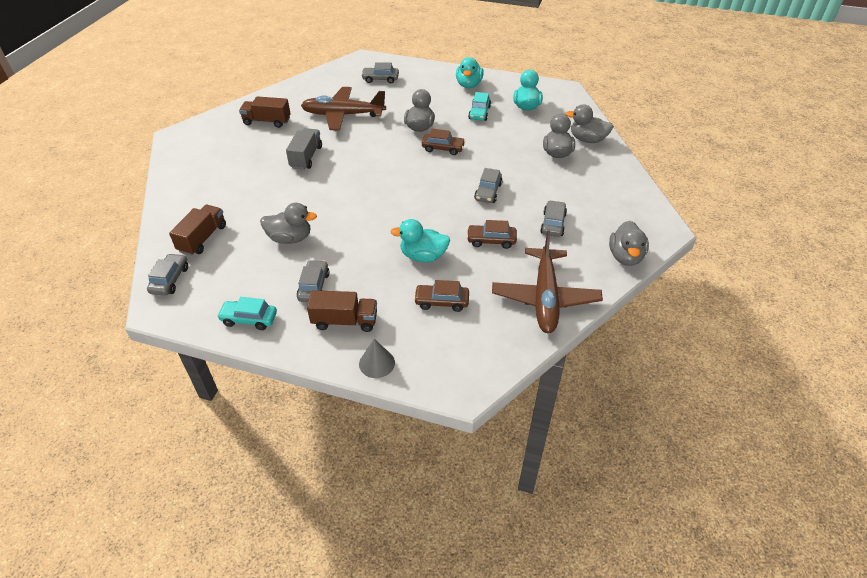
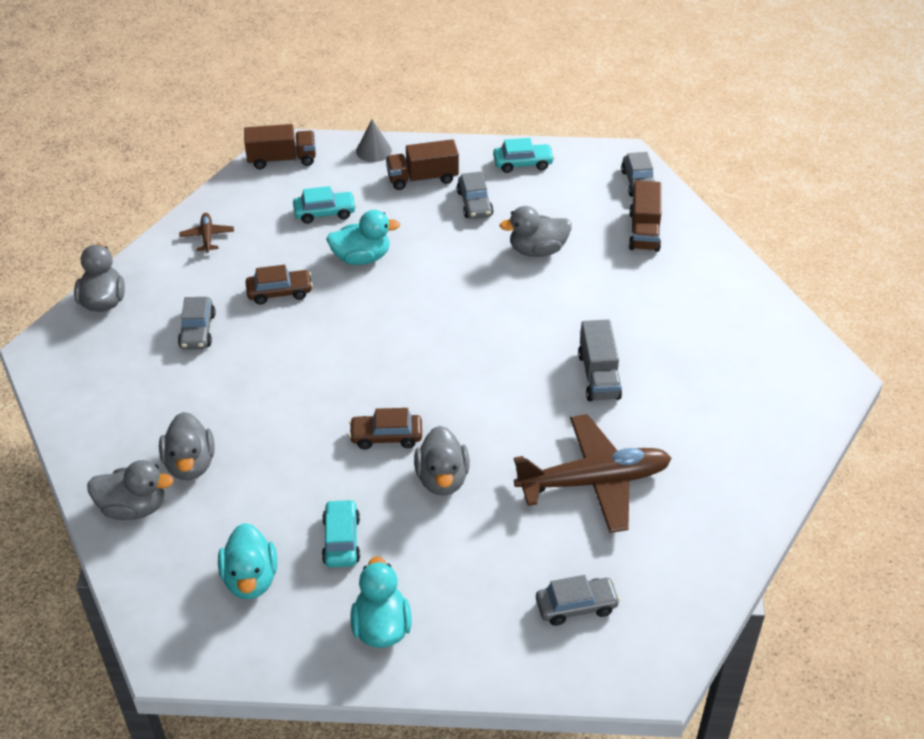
camera: 165 degrees right, 0 degrees up
brown truck [239,96,291,128] -> brown truck moved to [244,124,316,169]
brown car [414,280,469,312] -> turquoise car [293,186,356,224]
grey car [474,168,503,203] -> none
brown plane [492,230,603,333] -> brown plane [179,213,234,253], size x0.43

